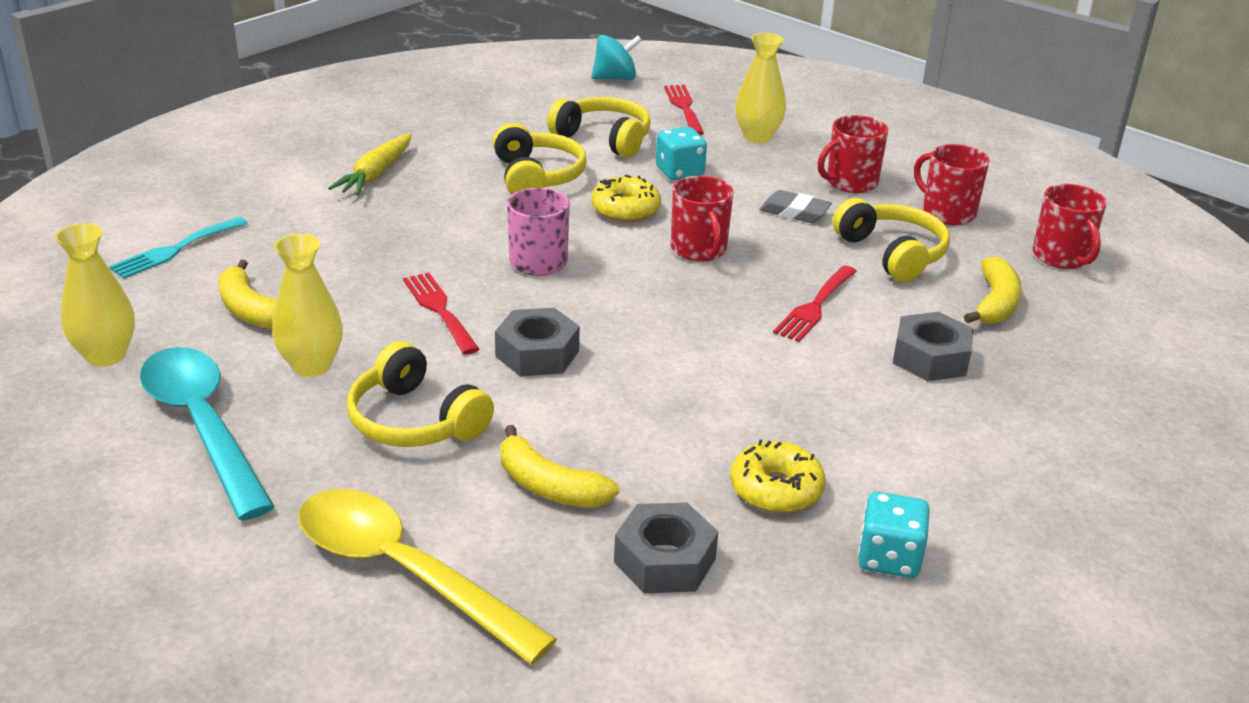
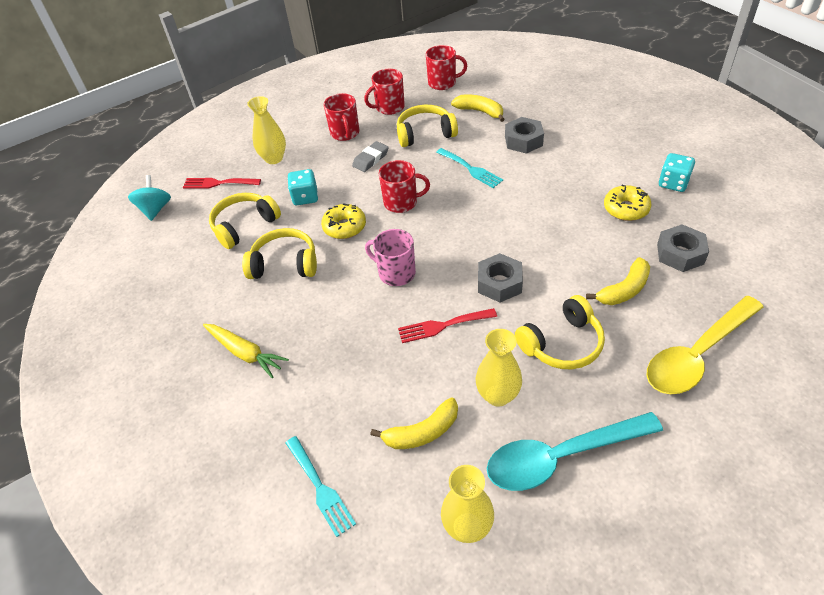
camera: 70 degrees left, 15 degrees up
red fork [773,266,857,342] -> turquoise fork [436,148,503,188]

